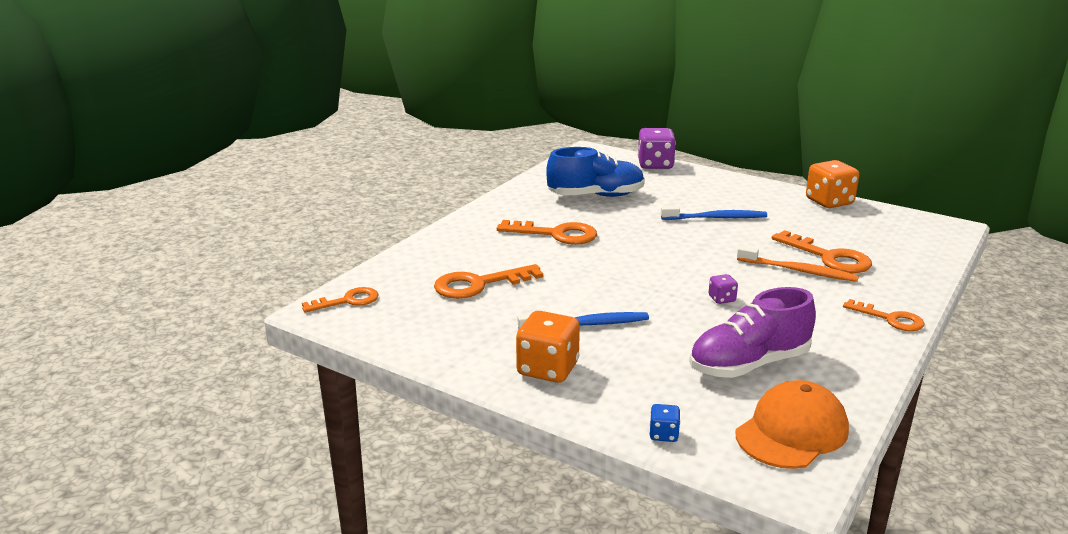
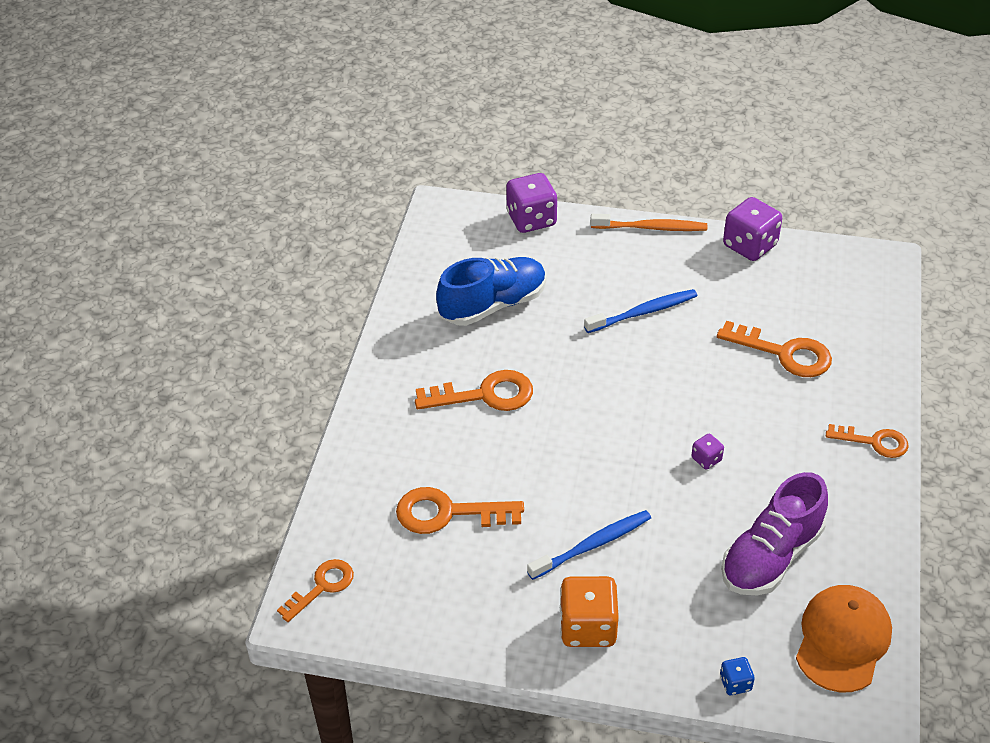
camera: 20 degrees left, 20 degrees up
orange key [434,264,543,299] -> orange key turned 45 degrees clockwise [396,487,524,534]
orange toothbrush [737,246,859,282] -> orange toothbrush moved to [590,214,707,231]
orange dice [806,160,859,208] -> purple dice [723,197,782,261]

